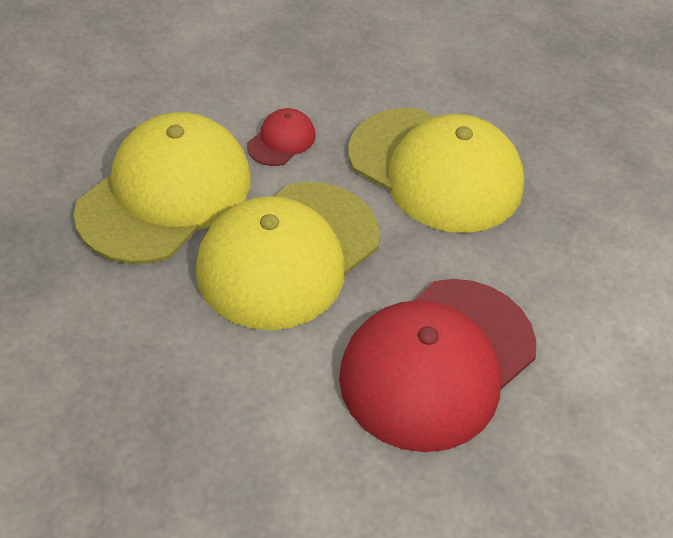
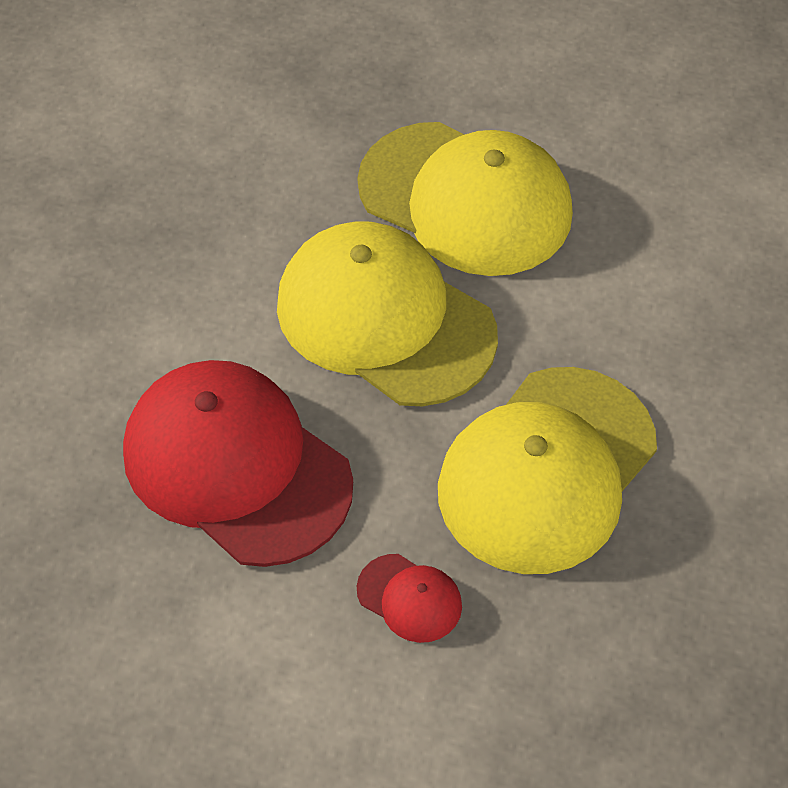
camera: 90 degrees right, 5 degrees up
red cap [247,108,315,166] -> red cap moved to [357,554,462,643]

